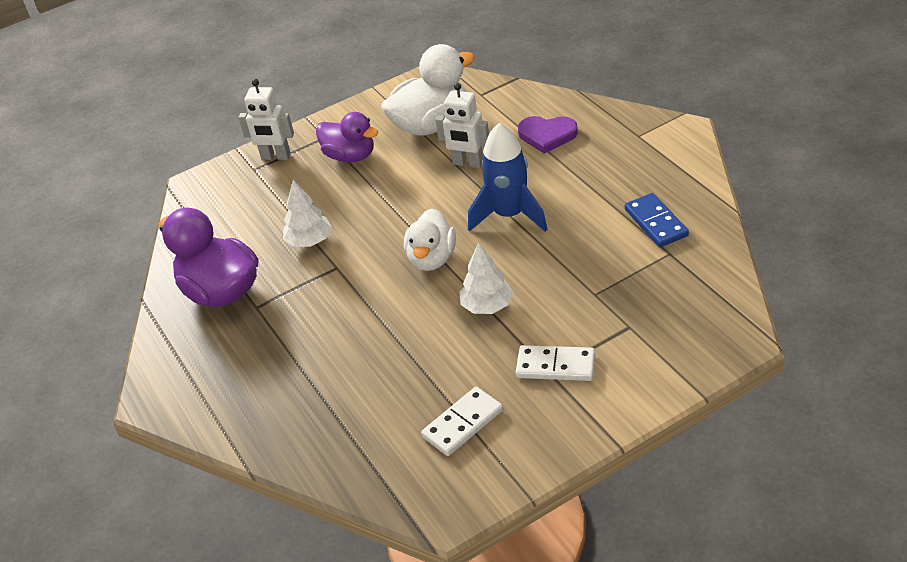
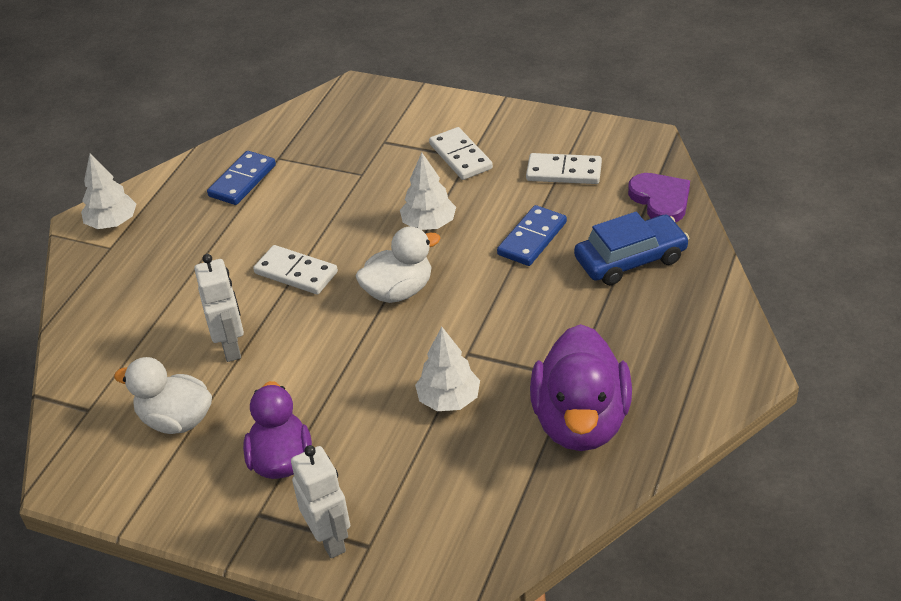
camera: 130 degrees left, 0 degrees up
white duck [381,44,475,136] -> white duck [114,357,212,434], size x0.67
blue rocket [468,123,548,232] -> white domino [253,245,338,295]
purple heart [518,116,578,153] -> purple heart moved to [628,173,690,222]
none -> white tree [81,153,136,229]
none -> blue domino [497,205,567,266]
none -> blue car [574,212,689,285]

